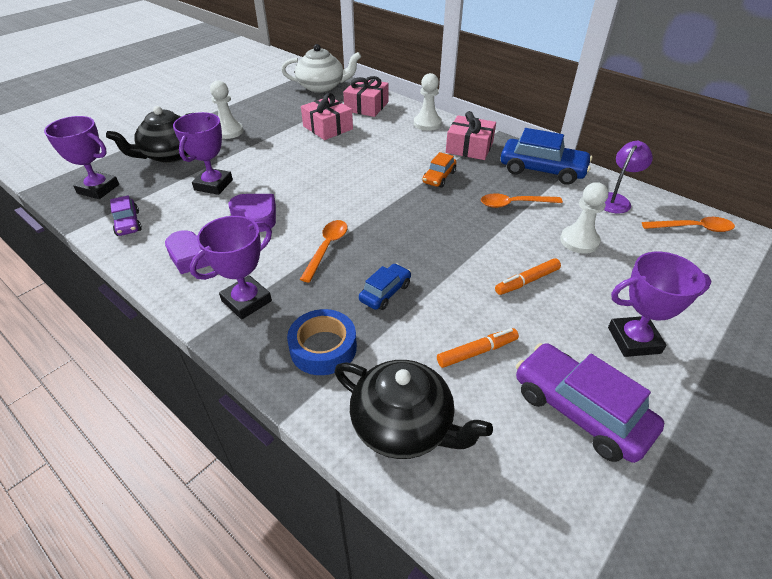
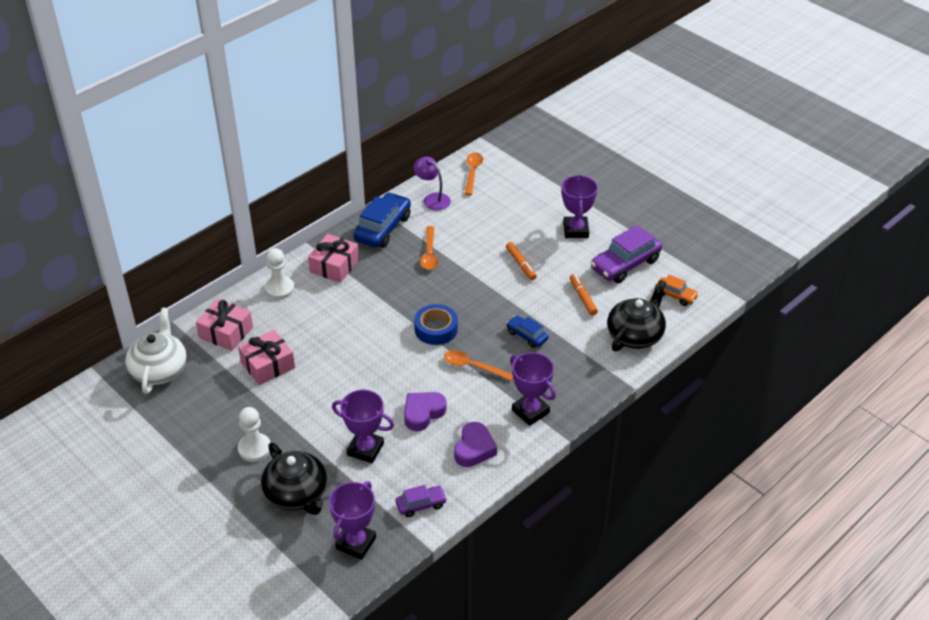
camera: 85 degrees left, 0 degrees up
blue tape [287,309,357,375] -> blue tape moved to [414,304,458,345]
orange car [422,152,456,188] -> orange car moved to [655,274,699,306]
white pawn [560,182,608,254] -> none

